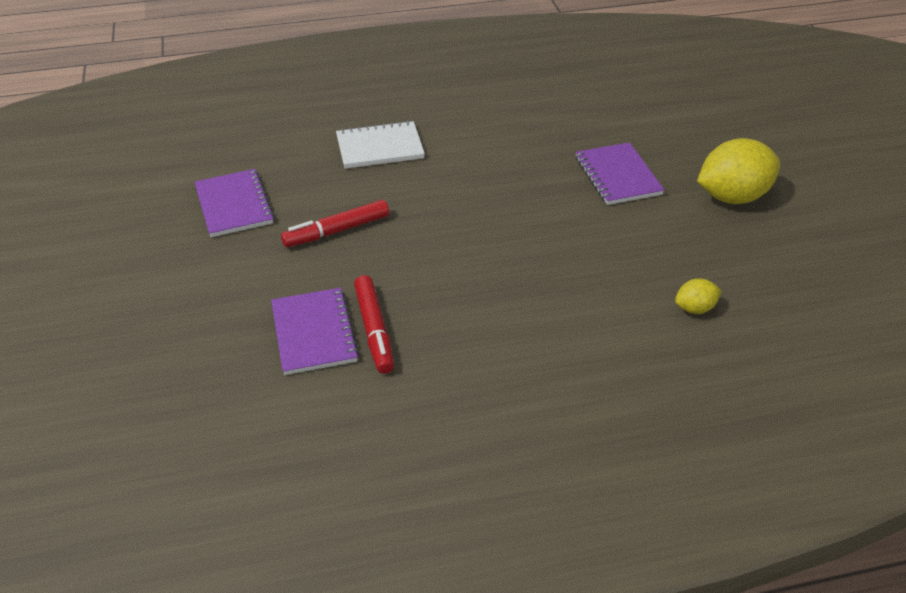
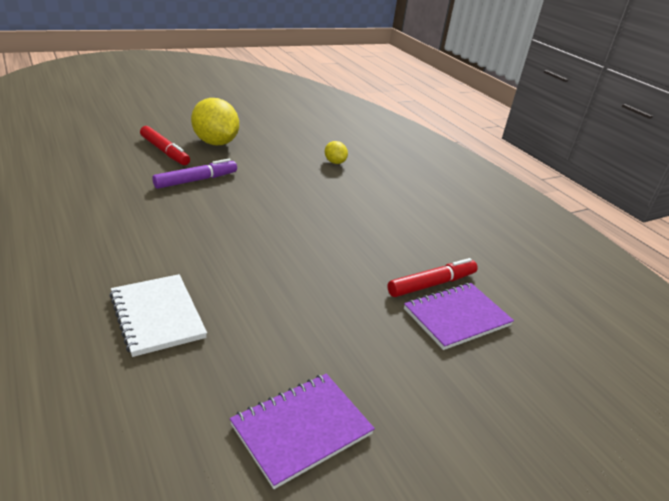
camera: 110 degrees left, 10 degrees down
red marker [281,200,389,247] -> red marker moved to [140,126,190,165]
purple notebook [575,142,664,205] -> purple marker [152,159,237,189]

